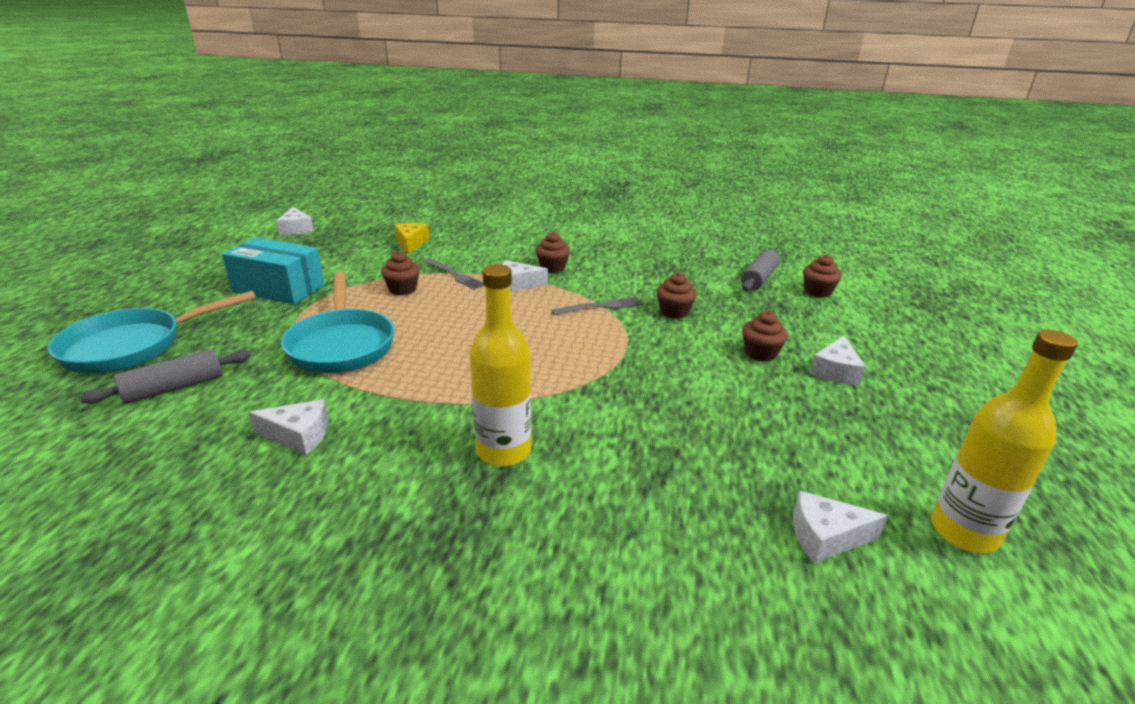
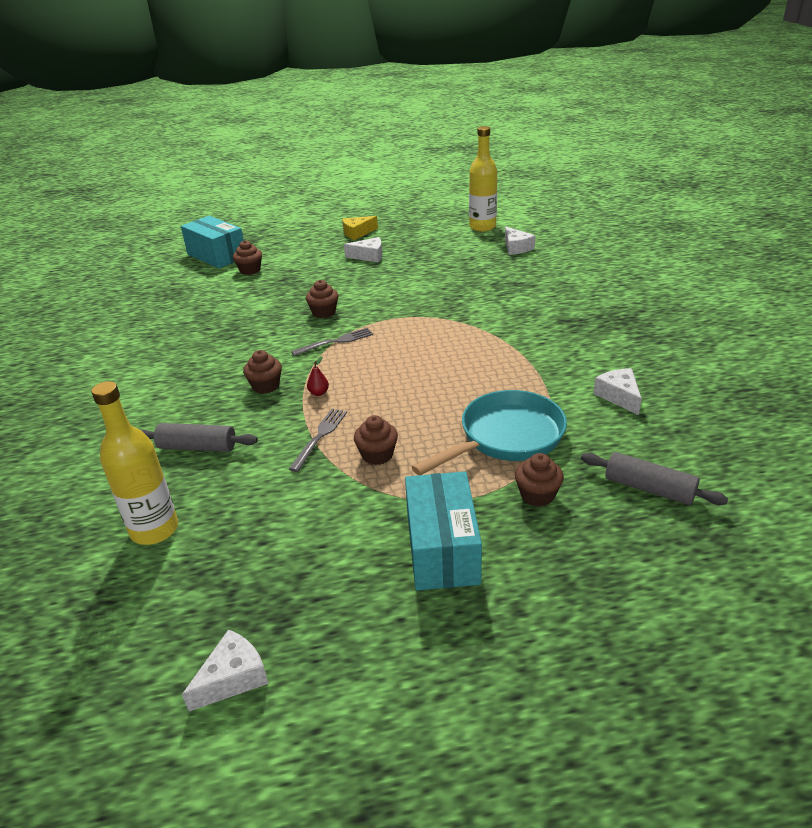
camera: 110 degrees left, 5 degrees up
turquoise pan [48,291,256,373] -> none
yellow cheese [394,223,429,254] -> yellow cheese moved to [342,216,378,240]
yellow bottle [470,264,532,466] -> yellow bottle moved to [91,381,178,545]
white cheese [502,260,548,291] -> red pear [307,356,329,396]
grey fork [551,297,643,315] -> grey fork turned 105 degrees clockwise [291,328,373,356]
grey rolling pin [741,249,780,291] -> grey rolling pin moved to [141,423,258,452]
brown cupcake [742,311,788,362] -> brown cupcake moved to [515,453,564,507]
none -> turquoise box [181,216,244,269]

